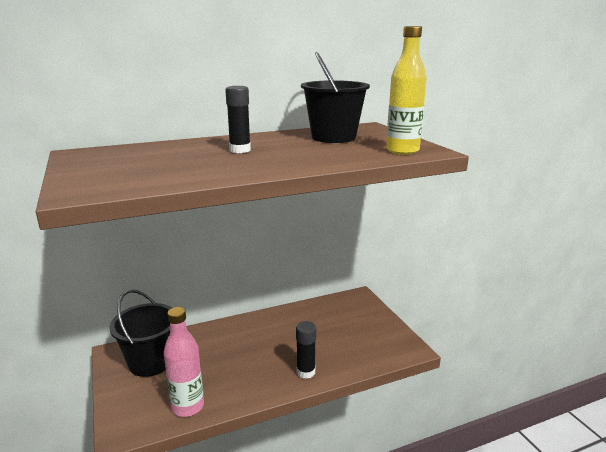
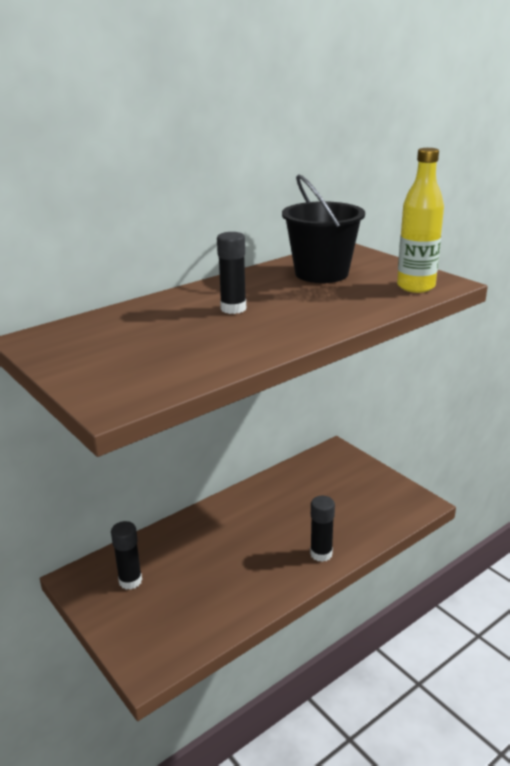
camera: 15 degrees left, 5 degrees up
black bucket [109,290,172,377] -> black glue stick [111,521,142,590]
pink bottle [164,307,204,417] -> none

